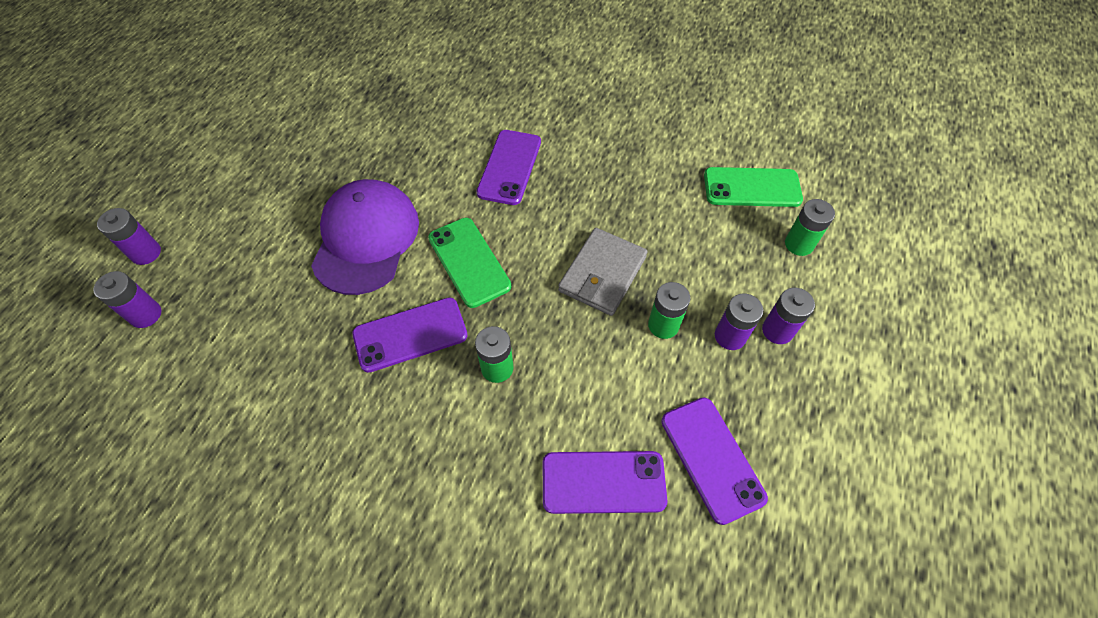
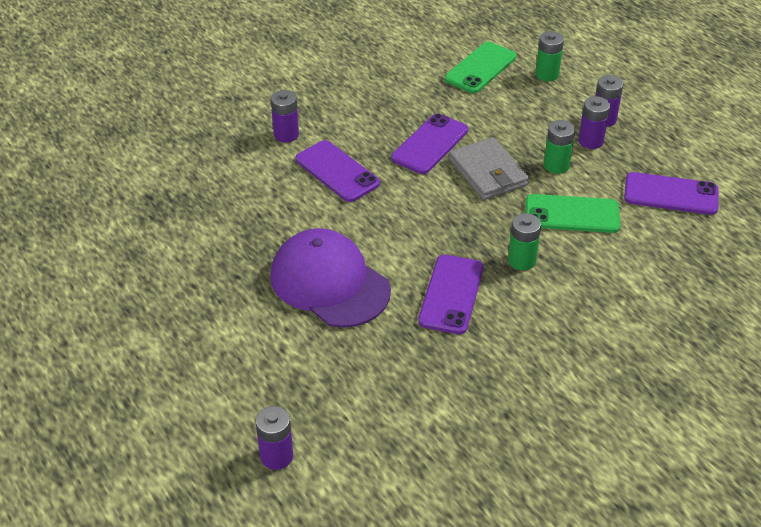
camera: 55 degrees left, 15 degrees down
purple battery [97,208,161,265] -> purple battery moved to [271,90,299,143]
green phone [428,218,511,308] -> green phone moved to [526,194,620,233]
purple phone [543,451,667,514] -> purple phone moved to [391,113,468,174]

